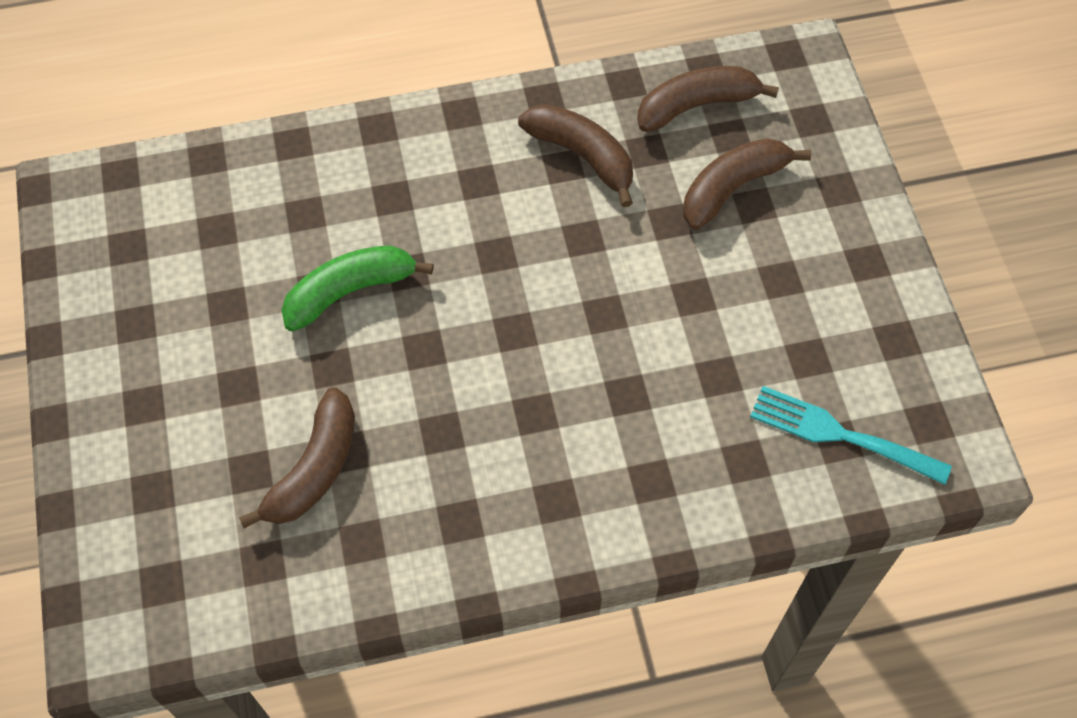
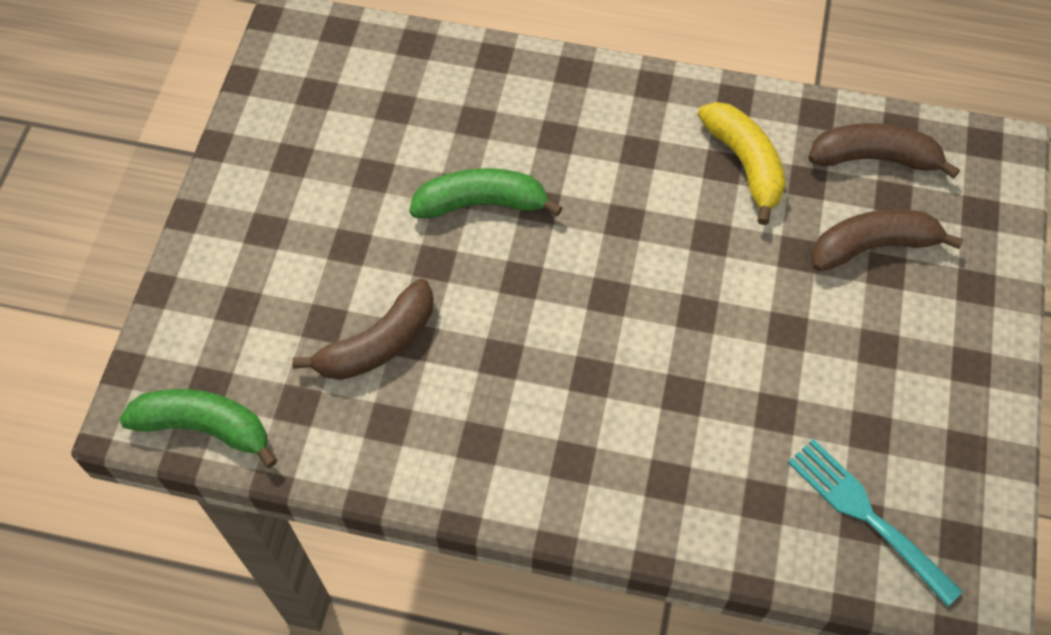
camera: 25 degrees right, 0 degrees up
brown banana [518,104,633,207] -> yellow banana [698,102,786,225]
none -> green banana [119,389,278,468]

